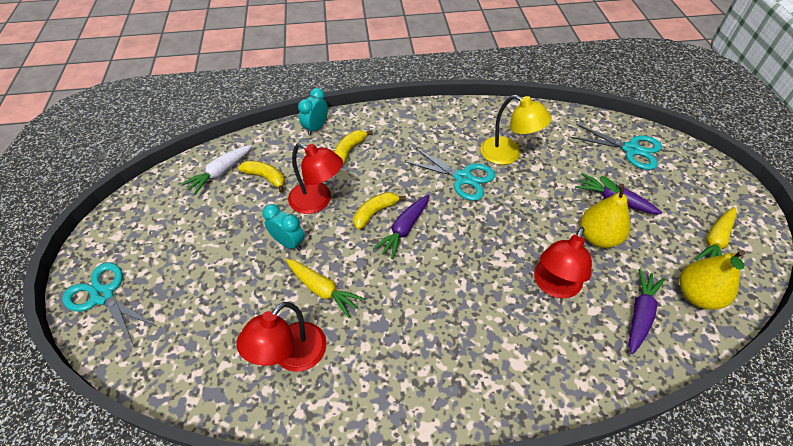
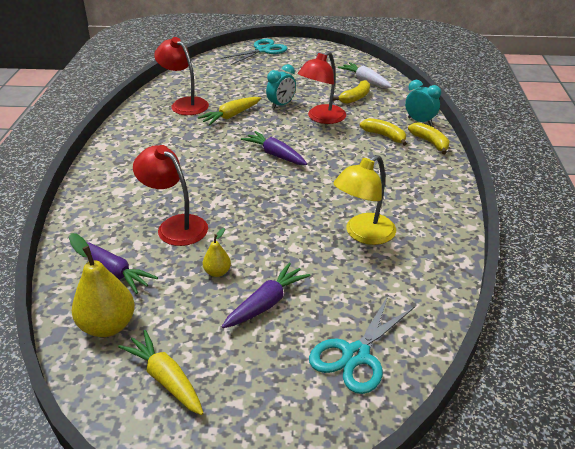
camera: 100 degrees right, 15 degrees down
yellow banana [354,192,406,230] -> yellow banana moved to [408,122,450,154]
turquoise scissors [405,148,495,201] -> none
yellow pear [580,176,631,248] -> yellow pear [203,228,231,277], size x0.52

